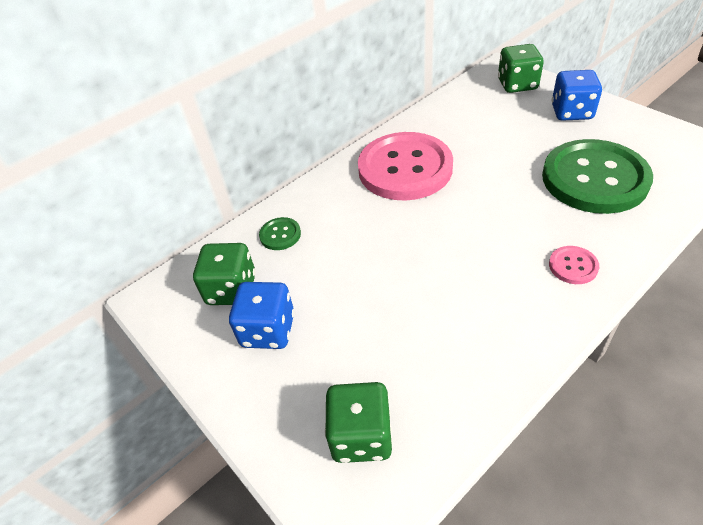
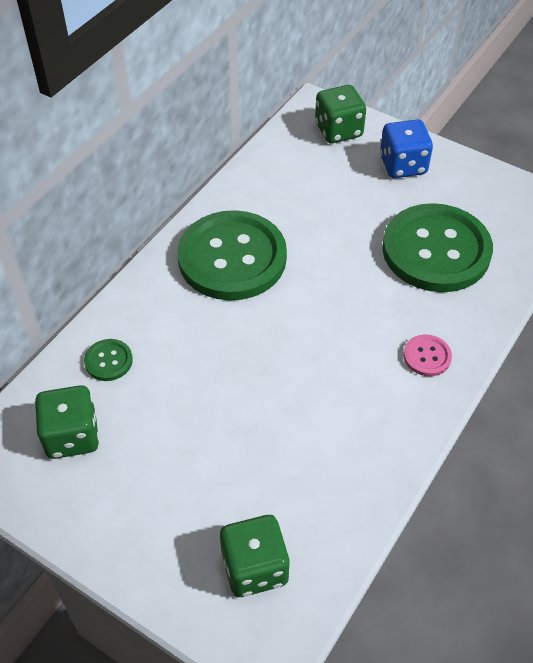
camera: 20 degrees left, 5 degrees up
blue dice [229,282,294,349] -> none
pink button [358,132,453,201] -> green button [177,210,287,300]

